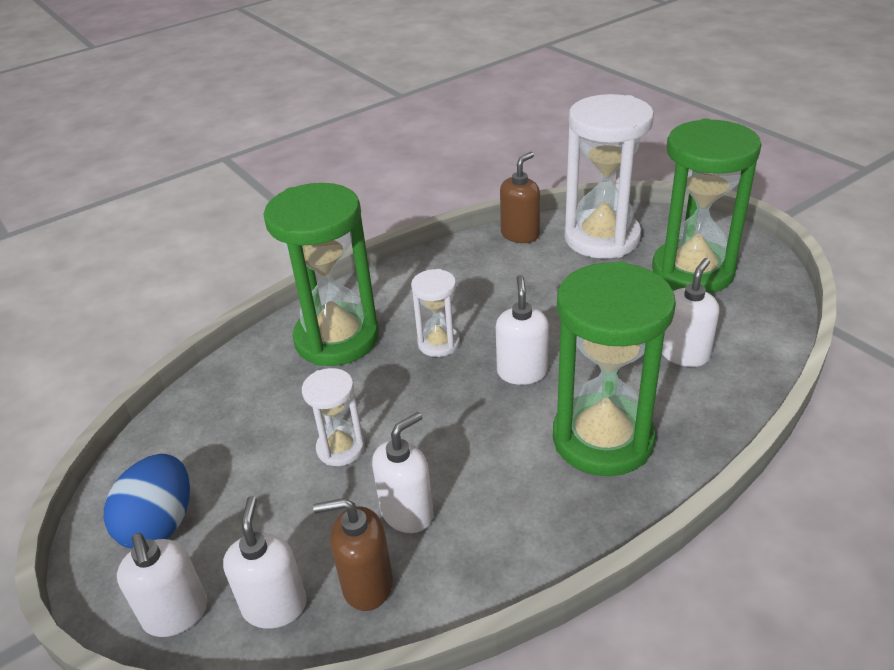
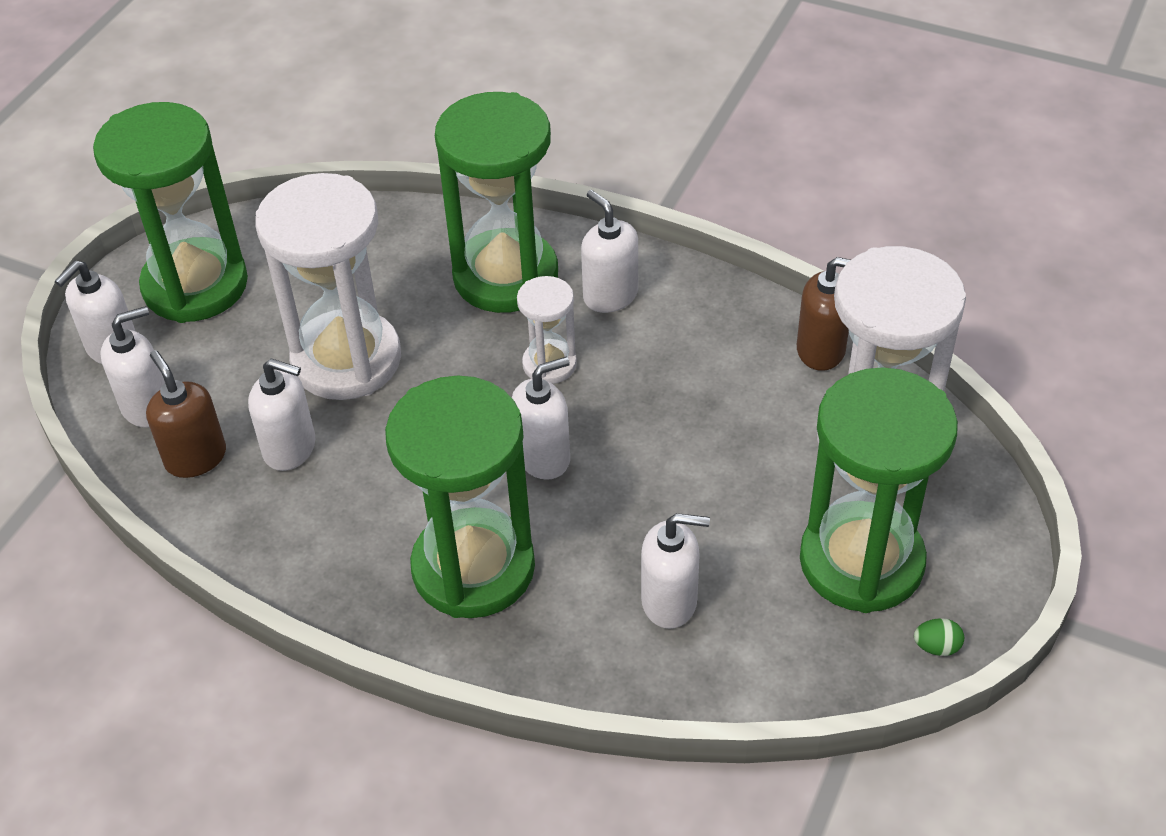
camera: 60 degrees right, 10 degrees up
blue egg [104,454,190,549] -> green hourglass [93,102,248,323]
white hourglass [302,368,365,466] -> white hourglass [256,173,401,400], size x2.04
none -> white soap dispenser [581,190,638,313]
none -> green egg [914,618,964,656]

